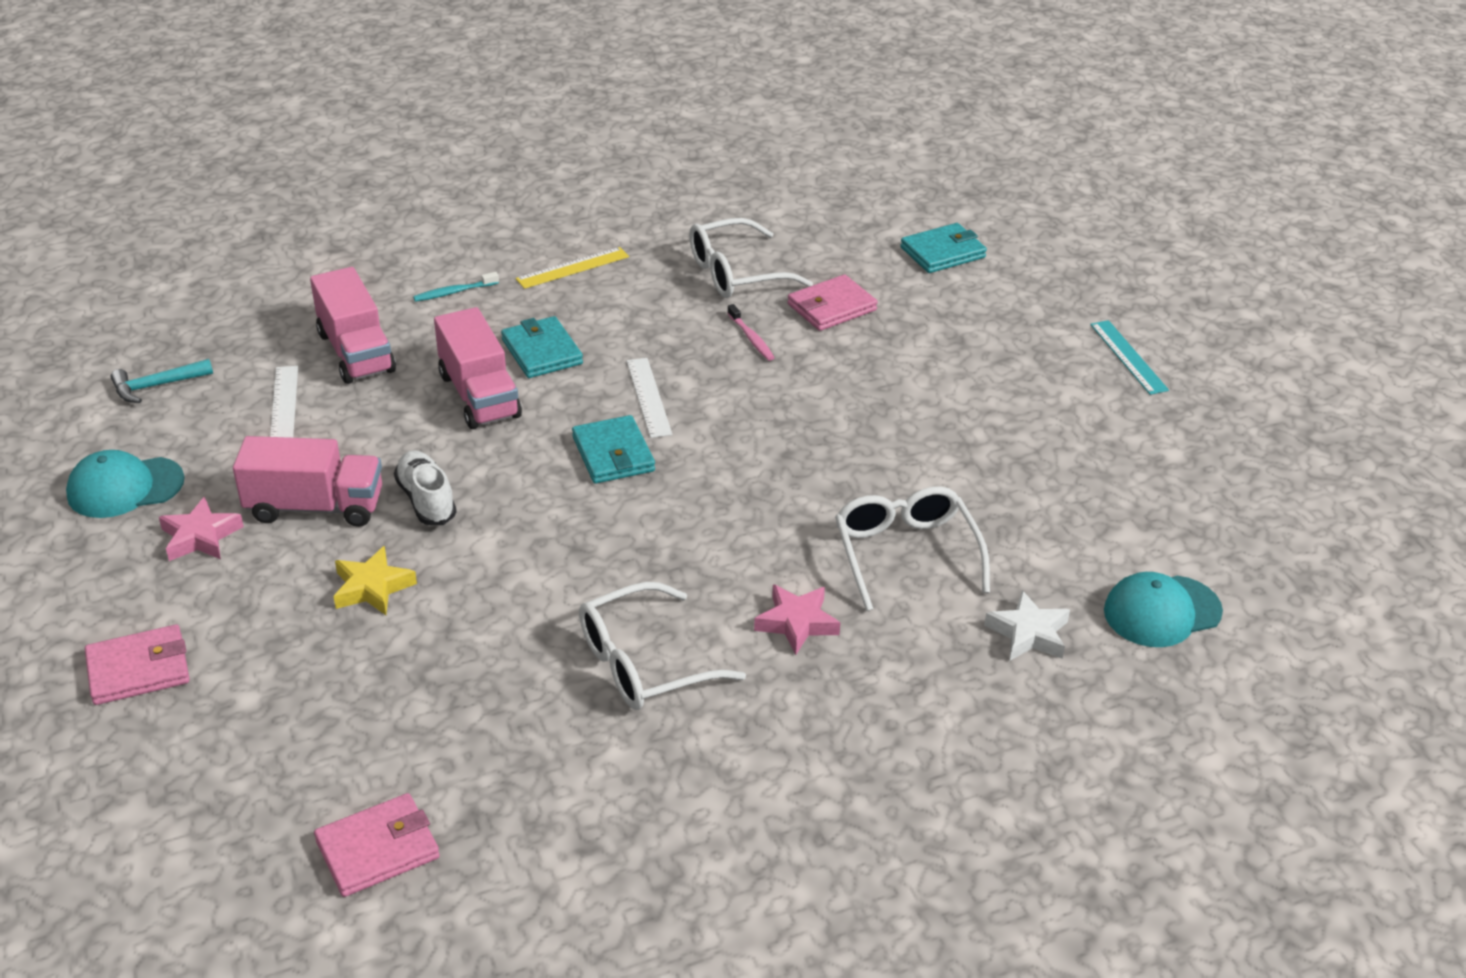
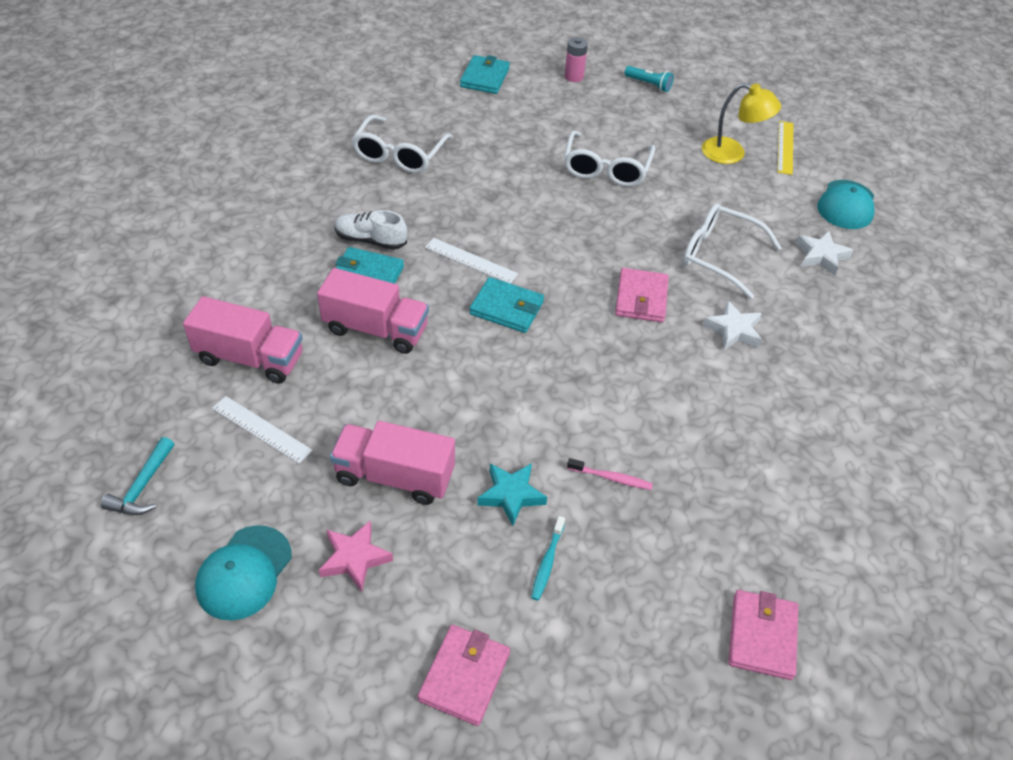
camera: 50 degrees left, 10 degrees up
pink truck [233,436,382,527] -> pink truck turned 120 degrees counterclockwise [330,421,455,505]
yellow star [333,546,417,615] -> turquoise star [477,463,547,526]
white shoe [394,450,457,525] -> white shoe moved to [334,210,407,250]
turquoise toothbrush [413,272,499,302] -> turquoise toothbrush moved to [531,516,565,601]
yellow ruler [516,247,629,289] -> yellow ruler moved to [778,121,794,175]
white glasses [579,582,746,710] -> white glasses moved to [564,130,655,187]
pink toothbrush [727,304,775,361] -> pink toothbrush moved to [567,458,653,490]
pink star [754,584,840,655] -> white star [703,300,762,351]
pink wallet [787,275,878,331] -> pink wallet moved to [615,268,669,322]
turquoise ruler [1090,320,1169,395] -> turquoise flashlight [624,66,674,92]
none -> pink battery [564,37,588,82]
none -> yellow lamp [702,83,781,164]

